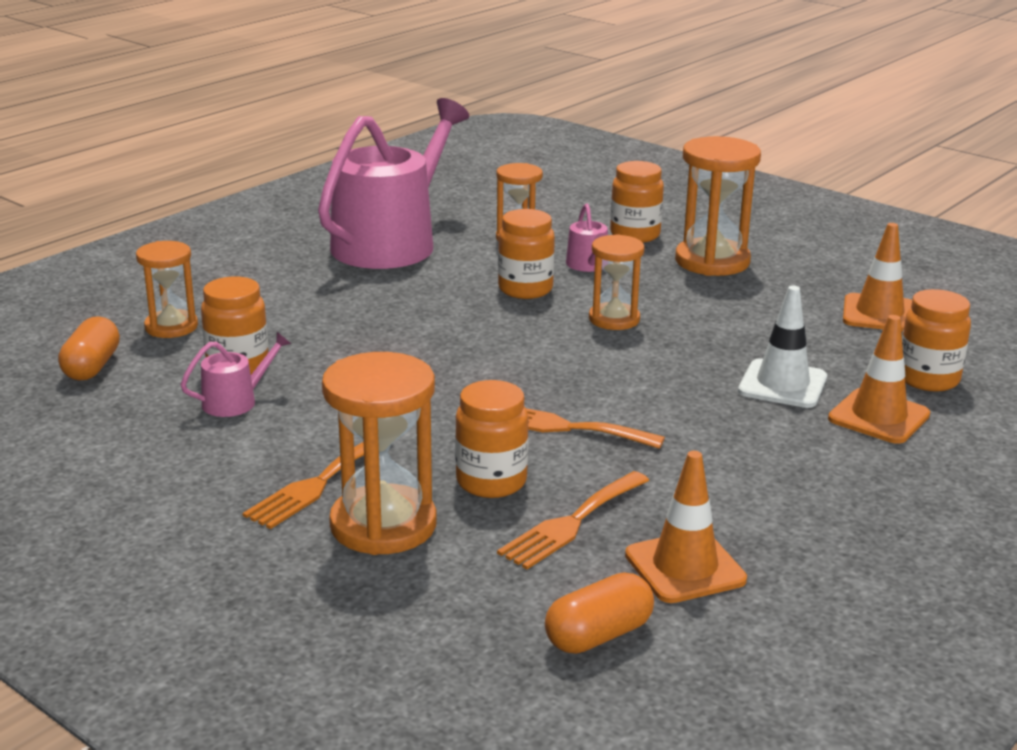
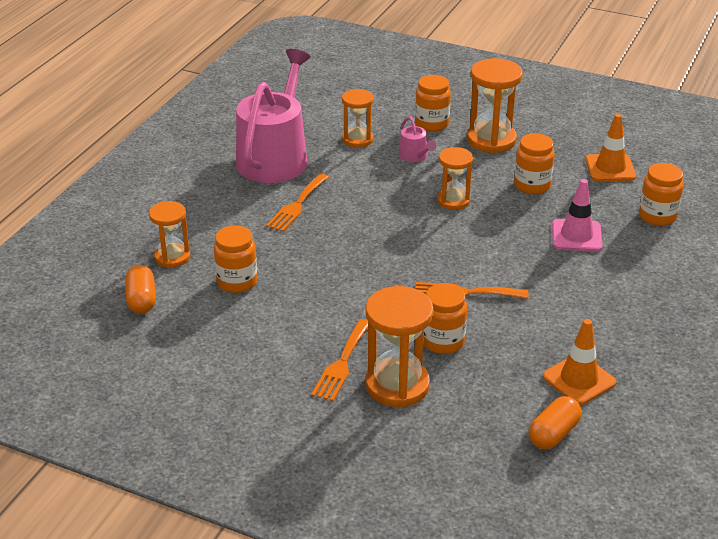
camera: 15 degrees left, 10 degrees up
pink watering can [180,332,291,417] -> none
orange fork [497,471,650,569] -> orange fork moved to [266,174,329,232]
orange jar [498,209,555,299] -> orange jar moved to [514,133,555,195]
white traffic cone [738,286,827,408] -> pink traffic cone [552,179,603,252]
orange traffic cone [828,315,930,444] -> none

